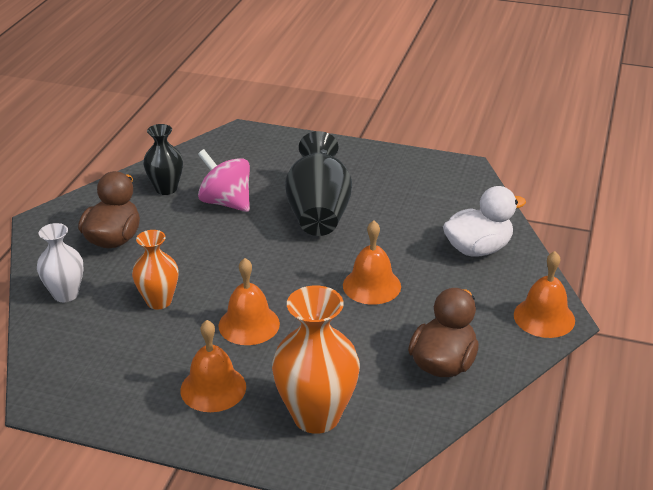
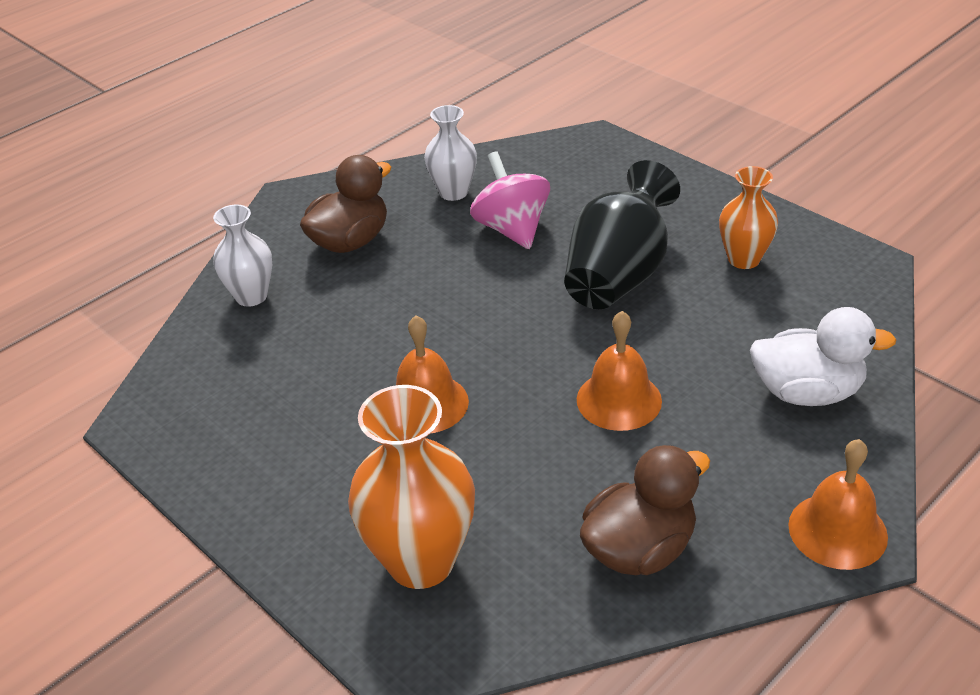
camera: 30 degrees right, 5 degrees up
orange vase [132,230,179,309] -> orange vase moved to [719,166,778,269]
black vase [143,124,183,195] -> white vase [424,105,477,201]
orange bell [180,320,246,412] -> none

